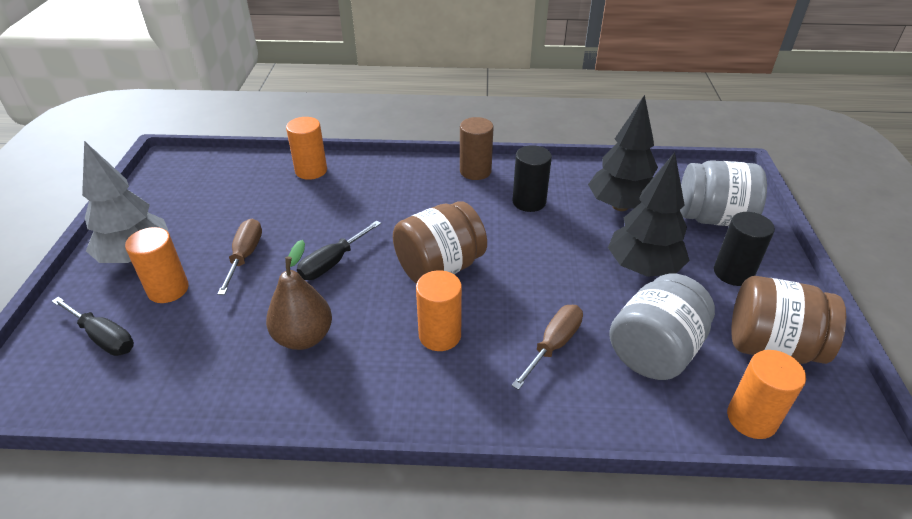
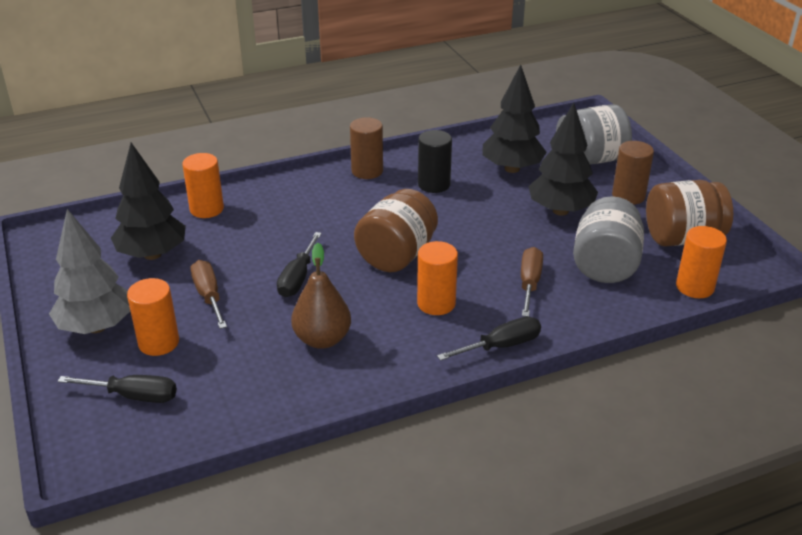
camera: 25 degrees left, 5 degrees down
black cylinder [714,212,775,286] -> brown cylinder [612,141,654,205]
none -> black tree [111,143,186,260]
none -> black screwdriver [437,317,541,361]

